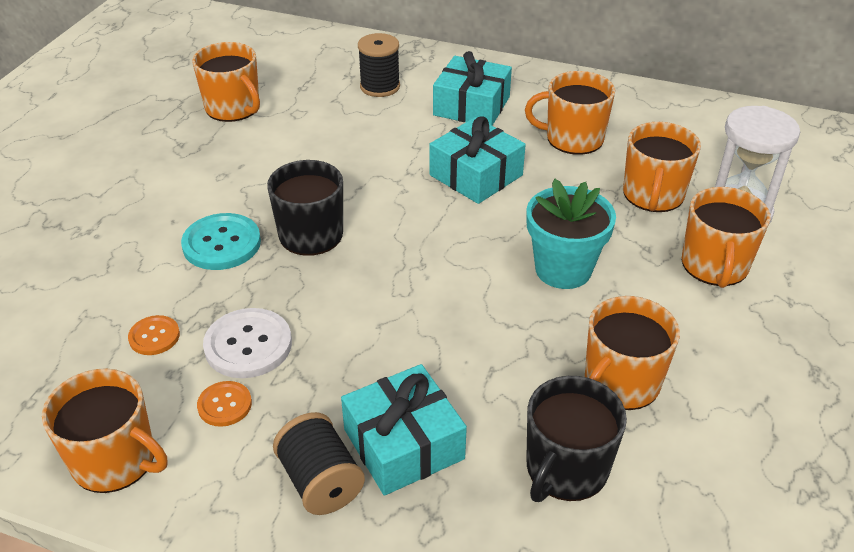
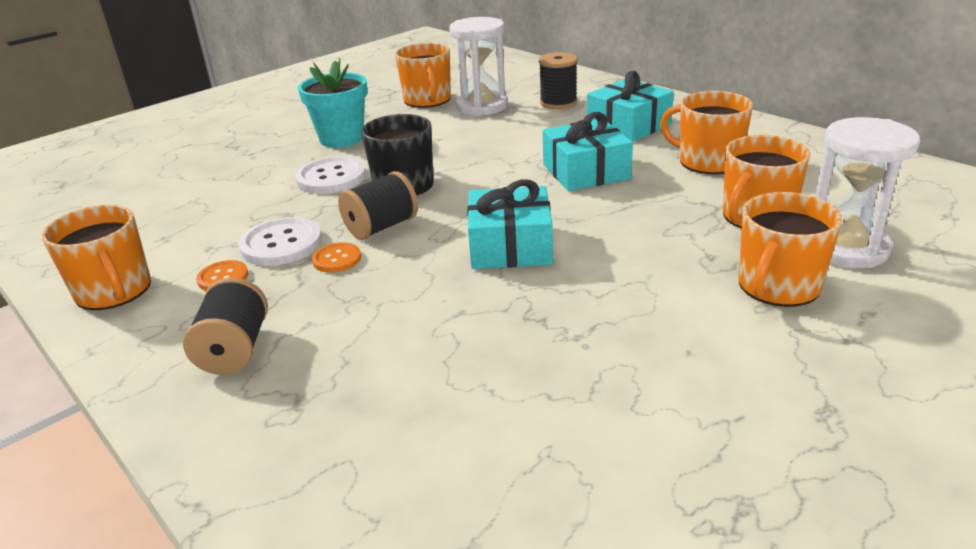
camera: 30 degrees right, 10 degrees down
orange button [128,315,180,355] -> orange button moved to [312,243,361,273]
turquoise button [181,213,261,270] -> white button [295,156,366,194]
turquoise gift [341,364,467,496] -> turquoise gift moved to [467,179,553,269]
turquoise flower pot [526,179,616,289] -> turquoise flower pot moved to [298,58,367,148]
black mug [526,376,627,502] -> none
orange mug [585,296,680,410] -> none
none -> black spool [338,171,418,240]
none -> white hourglass [449,17,508,116]

